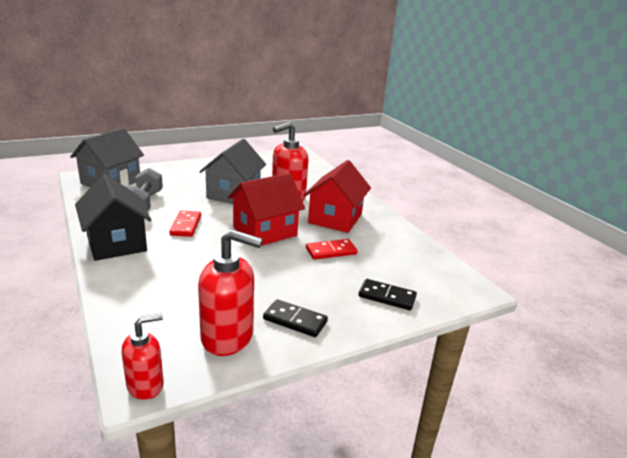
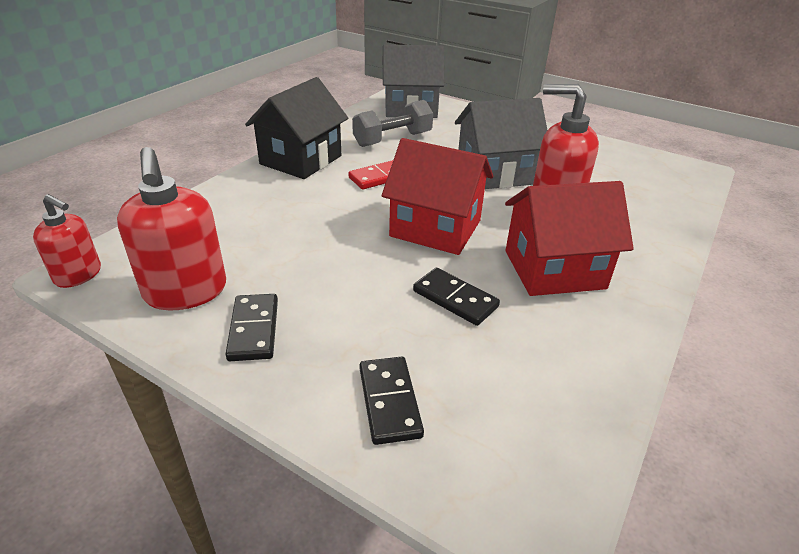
camera: 60 degrees right, 10 degrees up
red domino [306,239,357,260] -> black domino [413,268,500,326]

